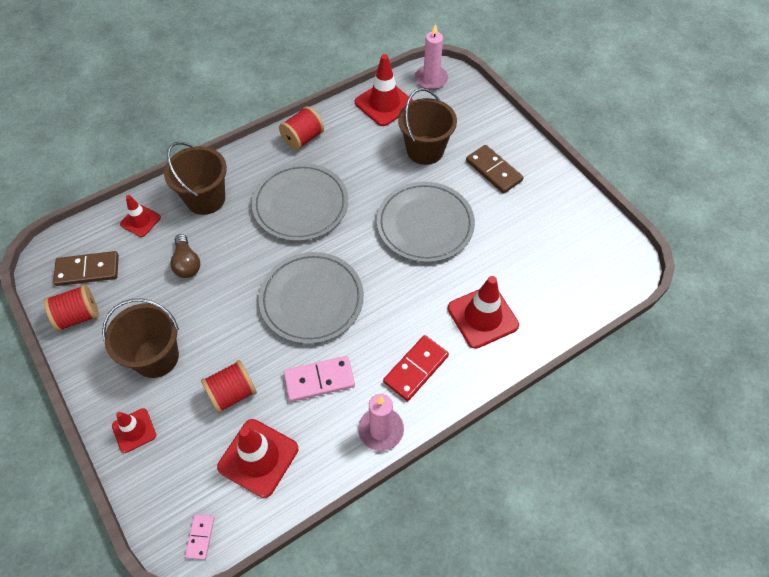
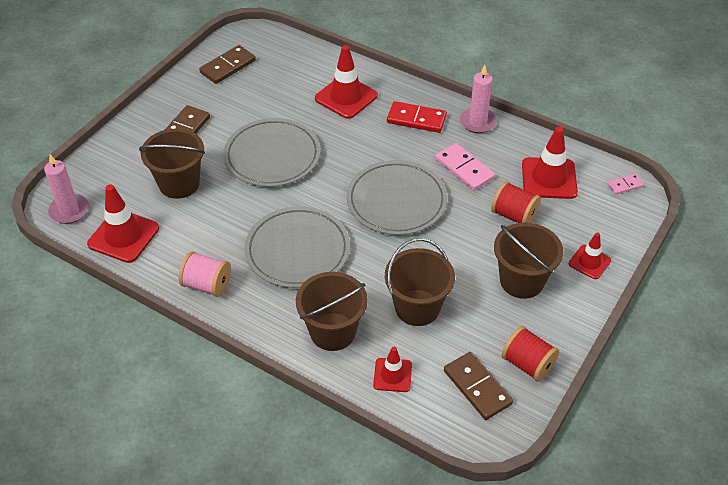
camera: 115 degrees left, 10 degrees down
brown light bulb [170,234,200,278] -> brown bucket [385,238,455,326]
red spool [279,106,324,150] -> pink spool [179,251,231,297]
none -> brown domino [199,45,256,84]

